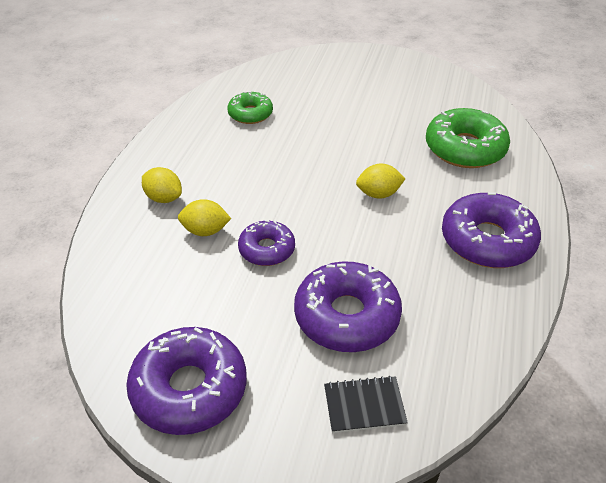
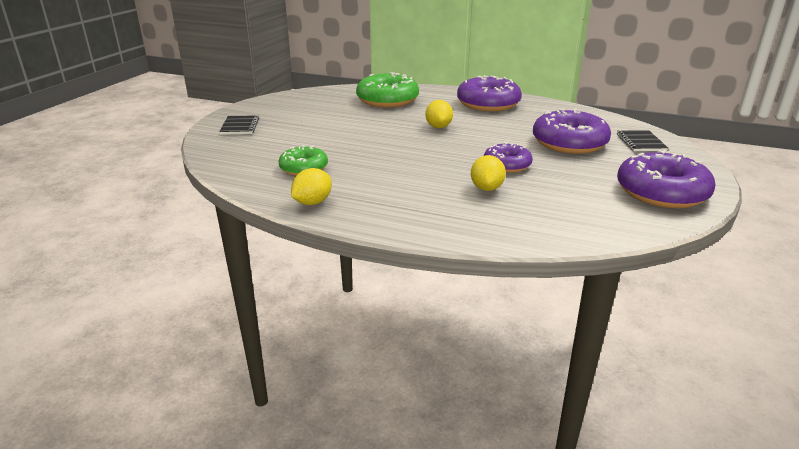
camera: 85 degrees left, 15 degrees down
yellow lemon [142,167,182,203] -> yellow lemon moved to [291,168,332,205]
none -> black notebook [219,115,259,135]

